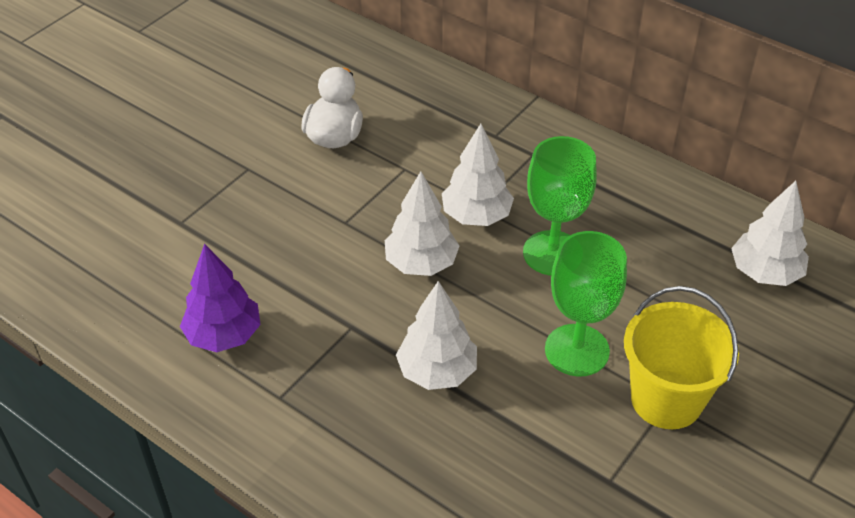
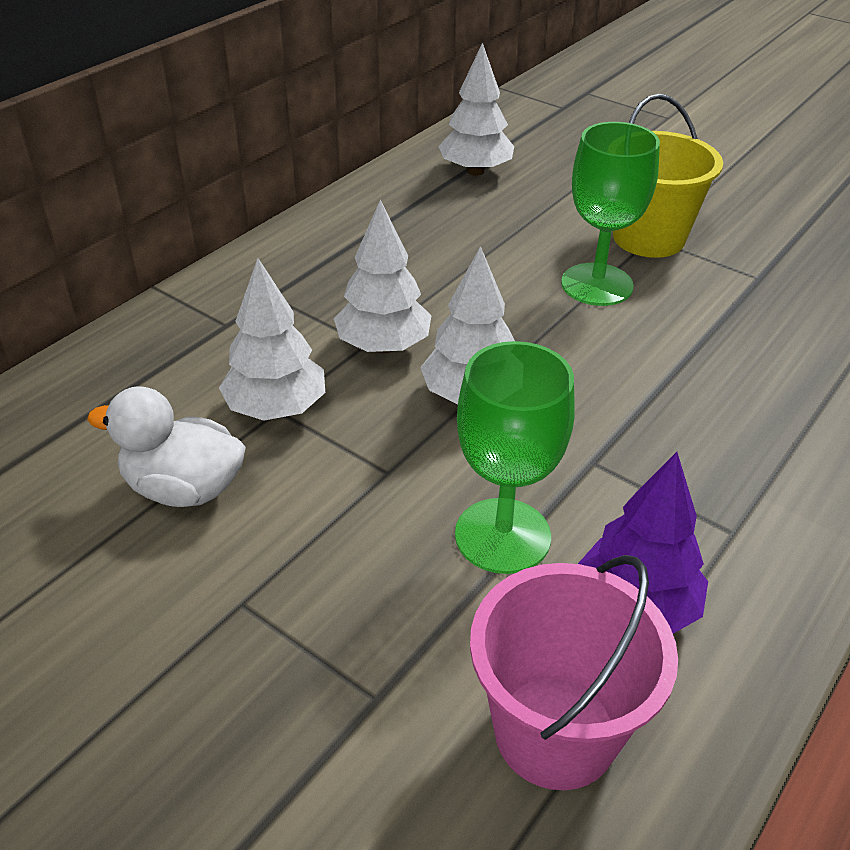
camera: 90 degrees left, 5 degrees down
white tree [396,281,477,390] -> white tree moved to [219,258,325,421]
green goblet [523,136,597,275] -> green goblet moved to [455,341,575,574]
none -> pink bucket [470,555,678,790]

